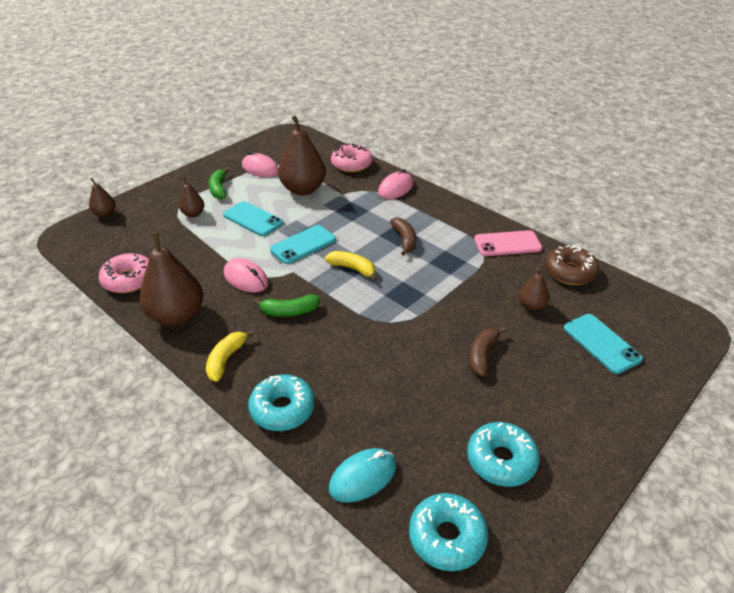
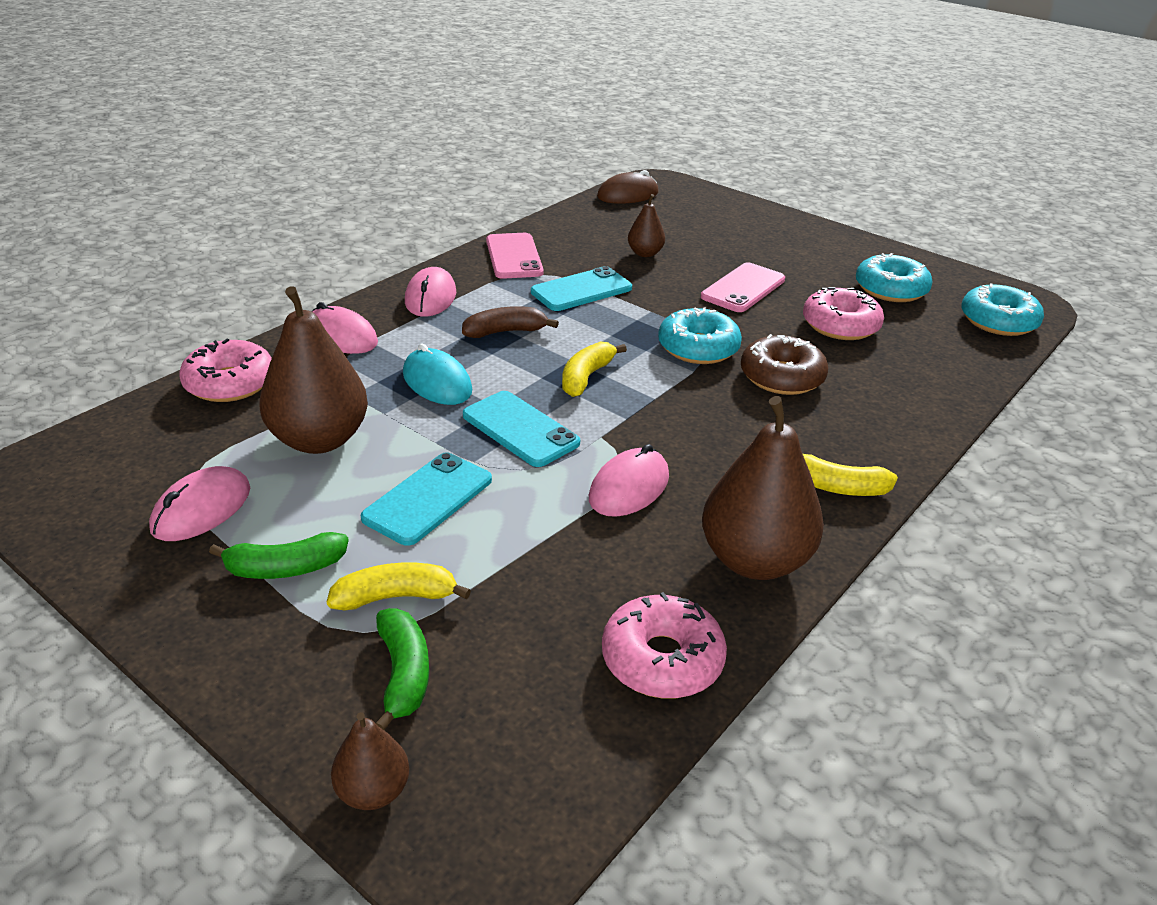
camera: 95 degrees left, 5 degrees down
brown pear [179,178,204,217] -> yellow banana [327,562,471,611]
turquoise donut [248,374,315,431] -> turquoise donut moved to [658,307,742,364]
green banana [253,294,320,317] -> green banana moved to [376,608,429,730]
turquoise mouse [329,448,396,503] -> turquoise mouse moved to [403,343,472,405]
brown banana [469,327,506,377] -> pink phone [701,262,785,312]
brown donut [545,245,599,285] -> brown donut moved to [741,334,829,395]
turquoise phone [564,314,643,374] -> turquoise phone moved to [531,266,632,311]
none -> pink mouse [405,267,456,317]
none -> brown mouse [597,170,659,204]
none -> pink donut [803,287,884,340]

